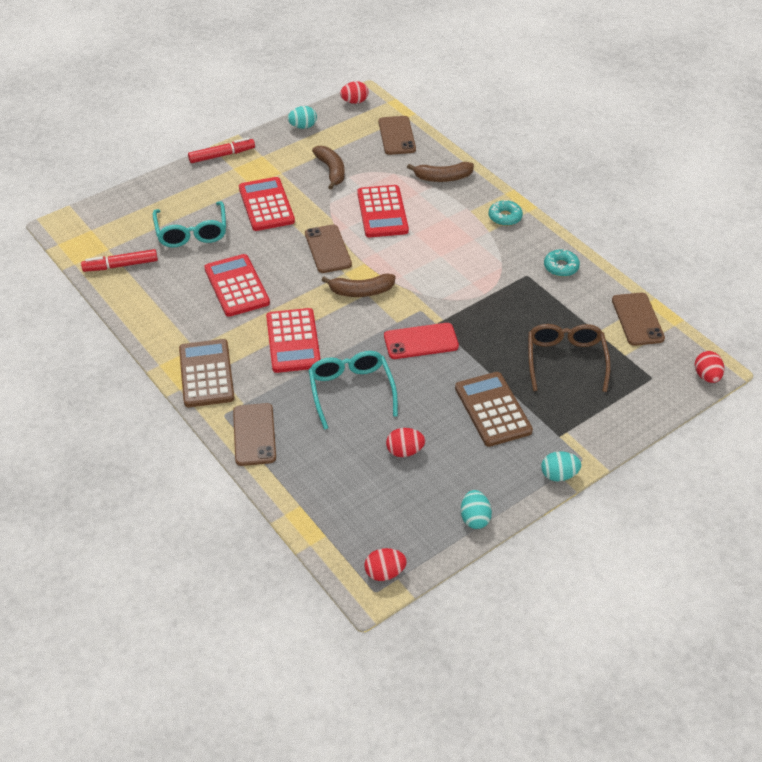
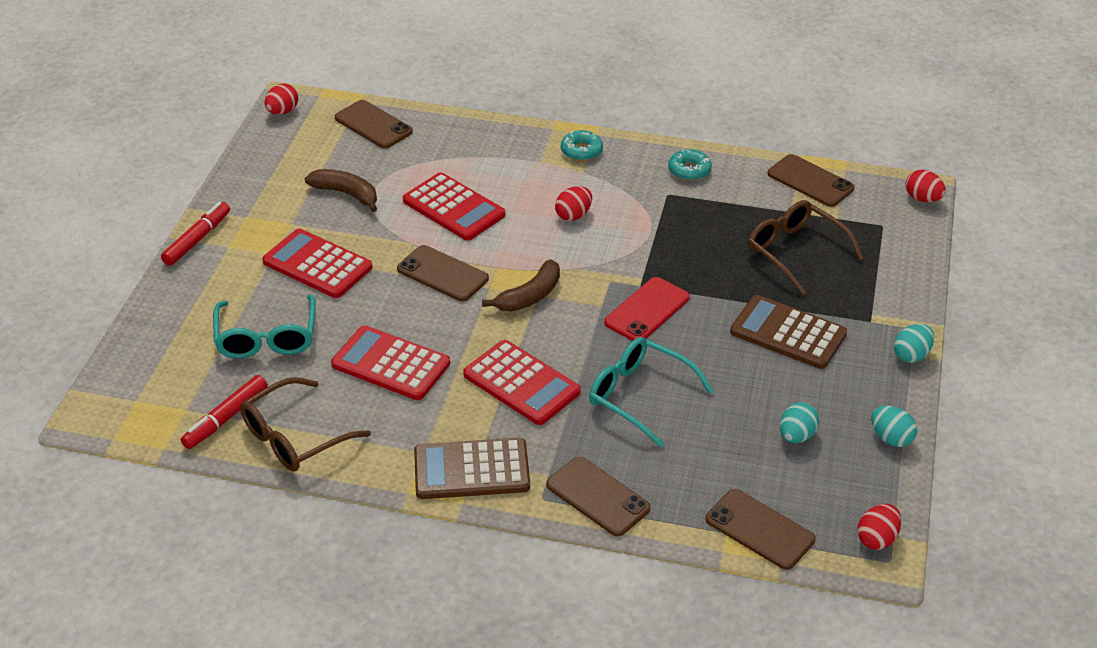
camera: 40 degrees left, 5 degrees down
turquoise glasses [153,201,226,247] -> turquoise glasses turned 45 degrees clockwise [213,295,316,359]
brown calculator [179,339,235,407] -> brown calculator turned 45 degrees counterclockwise [414,438,530,499]
turquoise egg [288,106,317,129] -> turquoise egg moved to [780,402,819,443]
red egg [386,428,425,457] -> red egg moved to [555,186,592,221]
brown banana [407,162,474,182] -> none
none -> brown glasses [240,377,371,471]
none -> brown phone [705,489,816,570]

